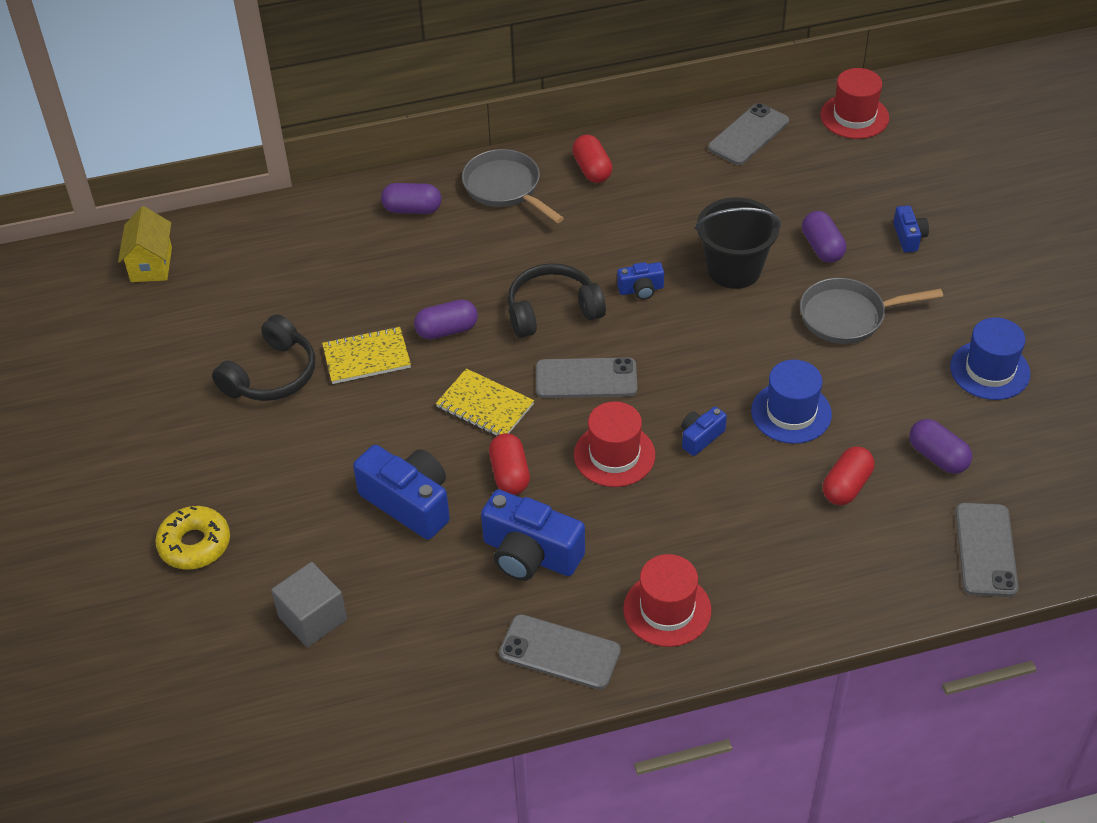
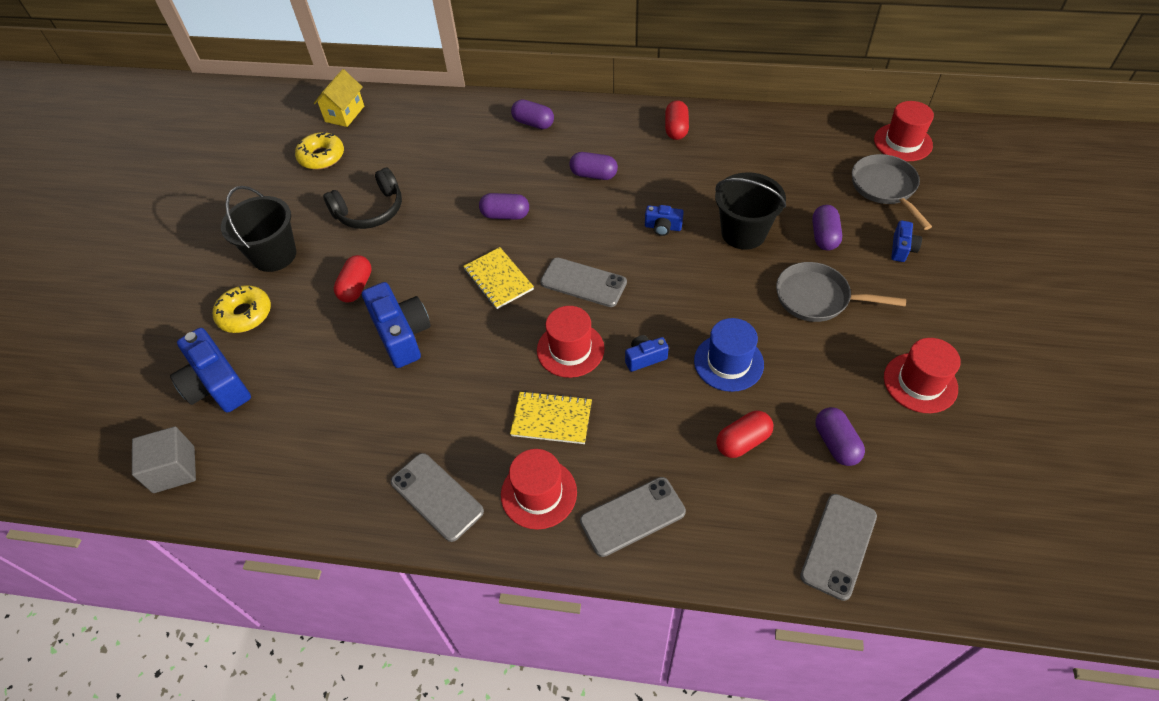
camera: 25 degrees right, 5 degrees up
grey cube [271,562,347,647] -> grey cube moved to [132,426,196,493]
yellow notebook [322,327,411,384] -> yellow notebook moved to [510,391,592,444]
grey pan [462,149,564,223] -> grey pan moved to [852,154,932,230]
blue camera [481,490,585,581] -> blue camera moved to [170,328,251,413]
red capsule [489,433,530,495] -> red capsule moved to [334,255,372,303]
black headphones [508,263,606,338] -> none
grey phone [708,103,789,165] -> grey phone moved to [580,477,686,557]
blue hat [950,318,1031,400] -> red hat [884,338,961,413]
none -> black bucket [221,186,296,272]
none -> yellow donut [295,132,344,170]
none -> purple capsule [569,152,618,180]

